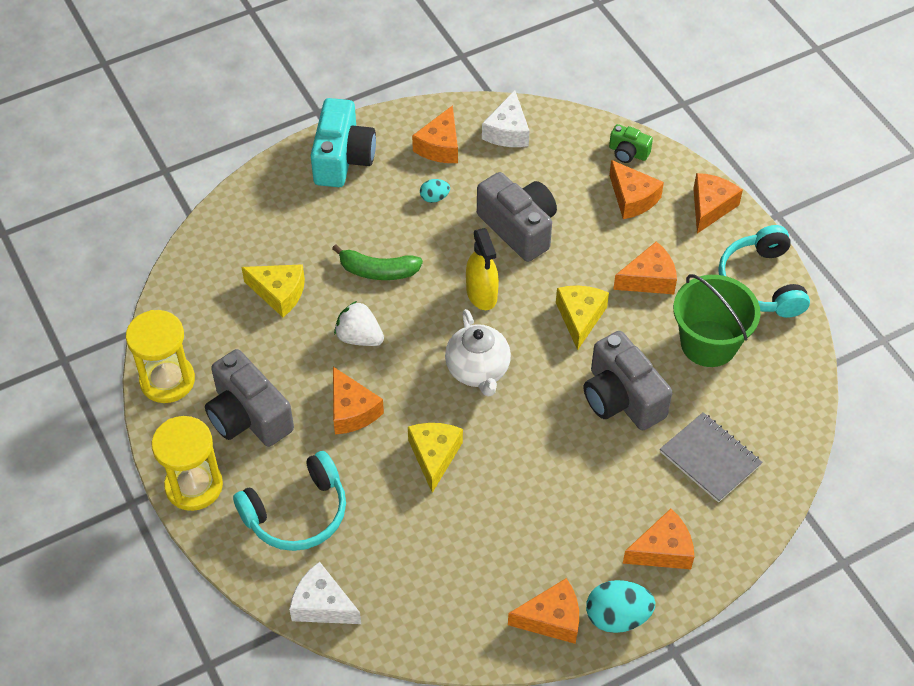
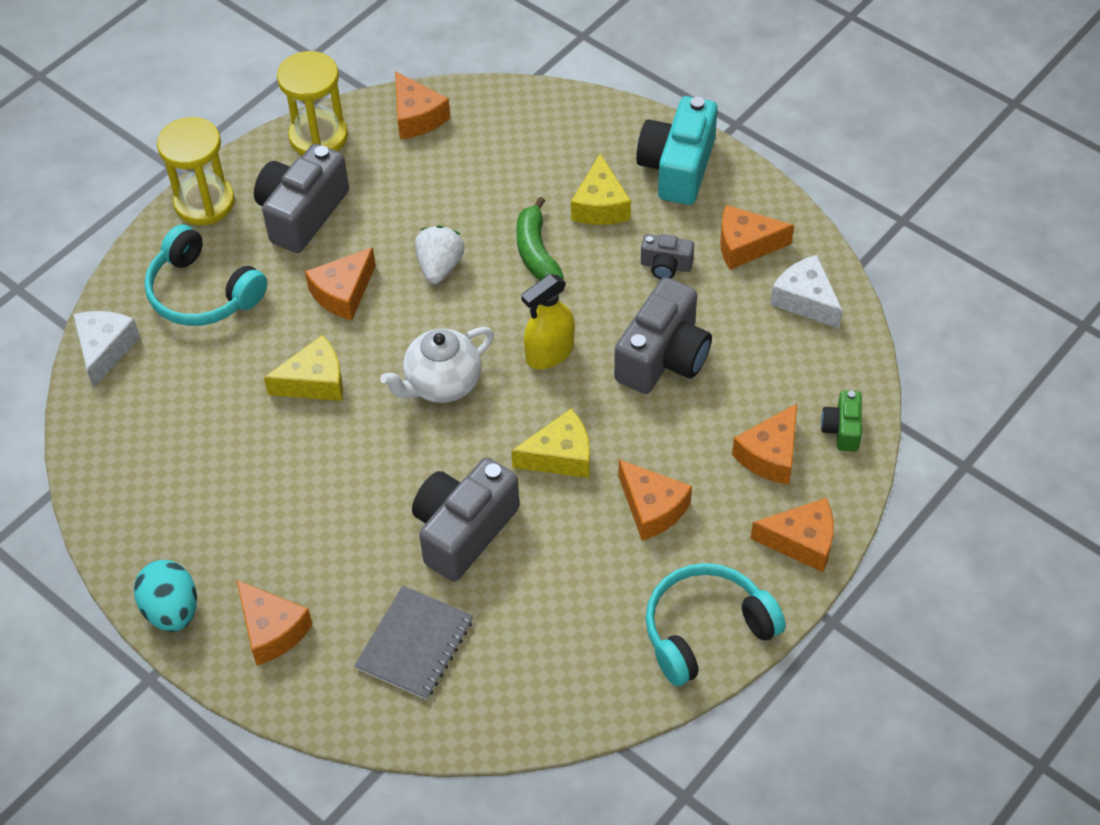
camera: 70 degrees right, 0 degrees up
yellow cheese [241,264,305,317] -> yellow cheese moved to [571,154,631,225]
turquoise camera [310,98,376,187] -> turquoise camera turned 120 degrees clockwise [636,96,718,205]
turquoise egg [420,179,450,203] -> grey camera [641,234,694,279]
white cheese [482,90,530,147] -> white cheese turned 60 degrees clockwise [770,255,843,328]
orange cheese [508,578,579,644] -> orange cheese moved to [395,71,450,139]
green bucket [673,274,761,367] -> none

